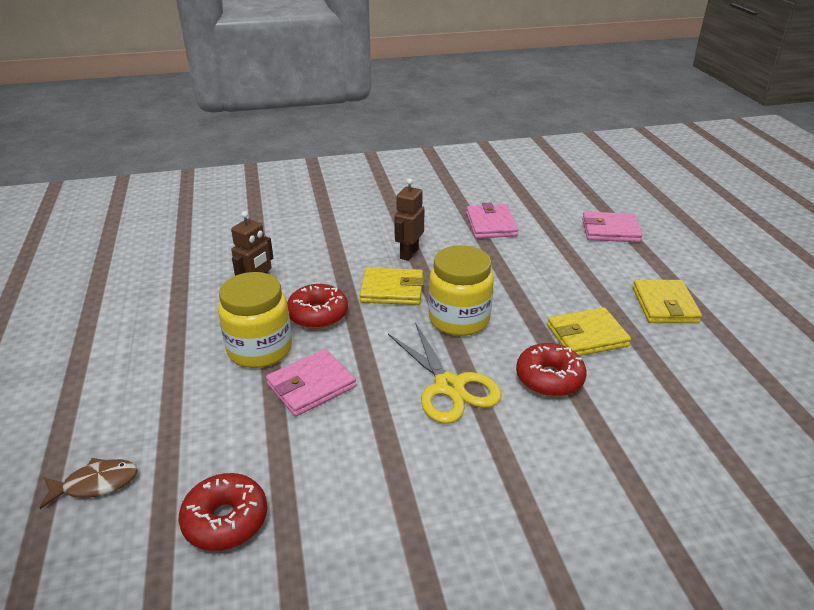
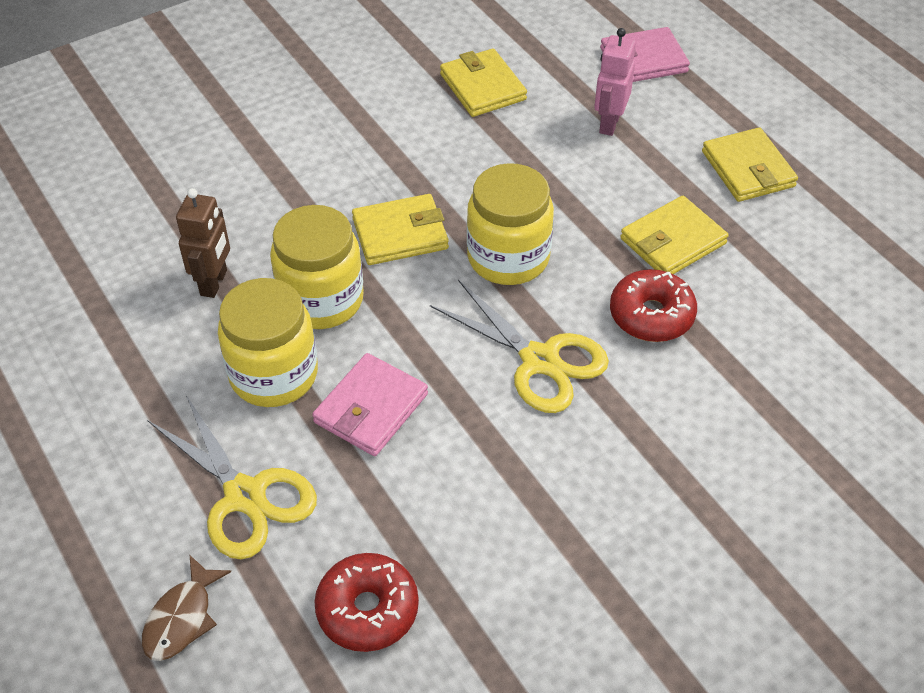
camera: 20 degrees left, 15 degrees up
brown fish [39,458,138,509] -> brown fish turned 150 degrees clockwise [142,555,231,661]
red donut [287,284,348,329] -> yellow jar [270,205,364,329]
brown robot [394,178,424,261] -> none
pink wallet [466,203,518,238] -> yellow wallet [440,48,527,117]
none -> yellow scissors [147,395,317,559]
none -> pink robot [594,28,636,136]

